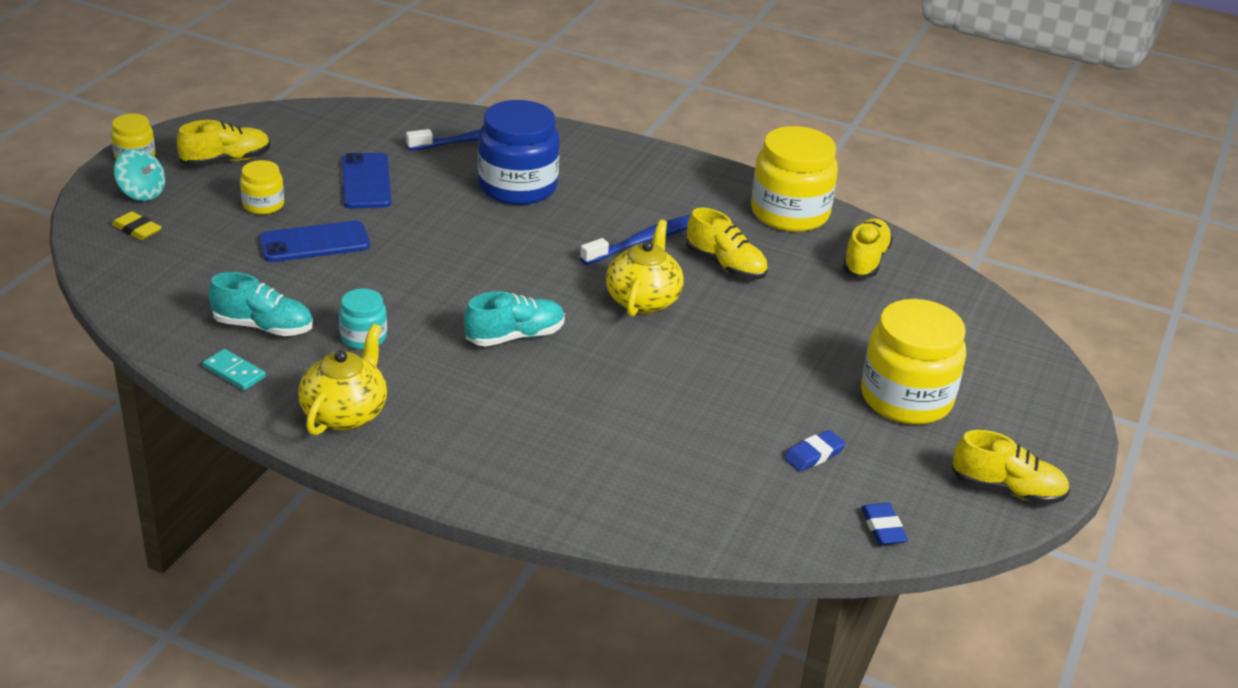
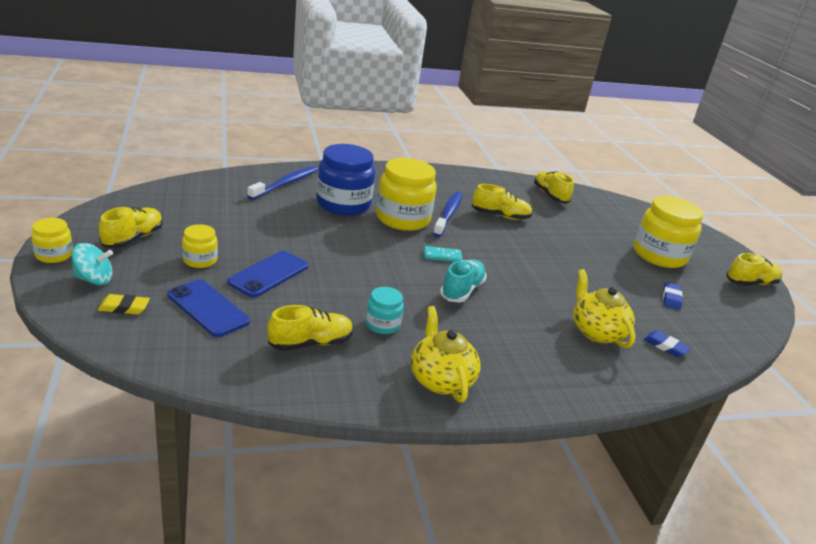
camera: 40 degrees left, 5 degrees down
turquoise domino [203,349,266,390] -> turquoise domino moved to [424,246,463,262]
turquoise shoe [208,272,313,336] -> yellow shoe [268,305,353,351]
blue phone [342,153,391,209] -> blue phone moved to [168,280,250,337]
yellow teapot [606,220,684,317] -> yellow teapot moved to [573,269,636,348]
yellow jar [751,126,838,232] -> yellow jar moved to [376,158,437,231]
blue eraser [861,503,908,545] -> blue eraser moved to [644,330,691,357]

